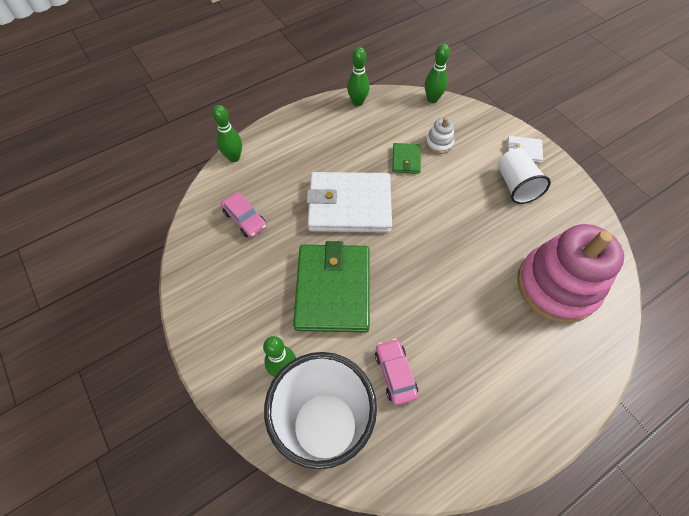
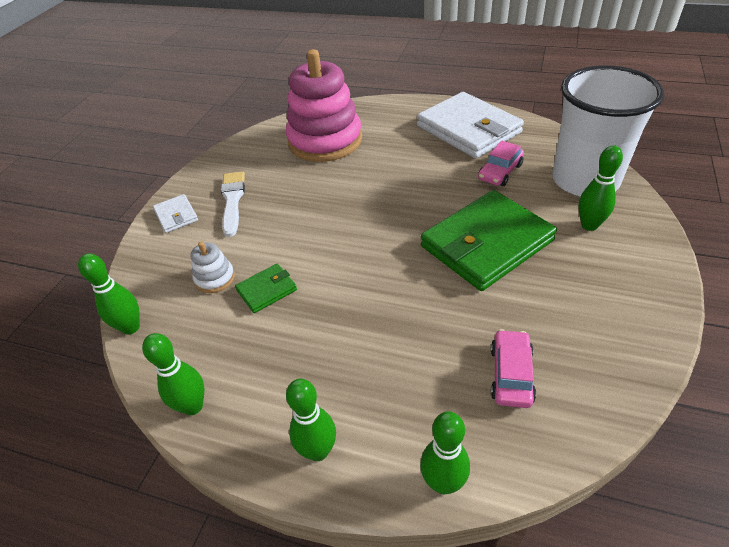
camera: 125 degrees left, 15 degrees down
white wallet [306,172,392,233] -> white wallet moved to [417,92,524,158]
white cup [498,148,551,204] -> white brush [221,171,245,237]
none -> green bowling pin [286,379,336,461]

